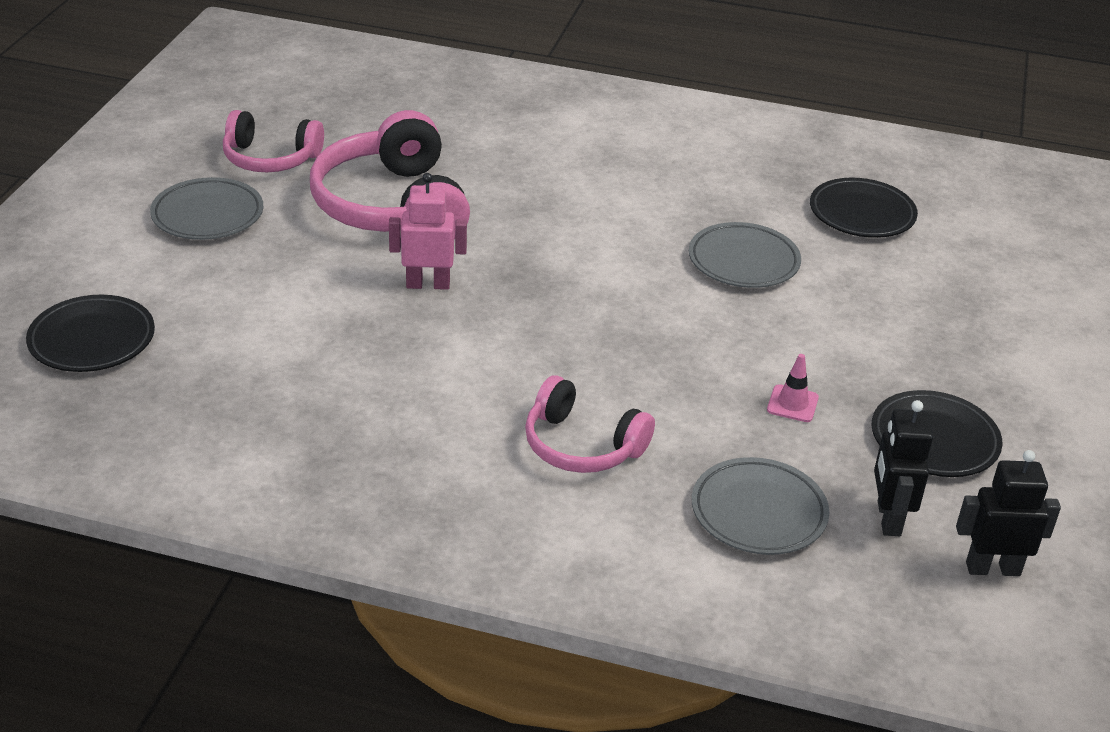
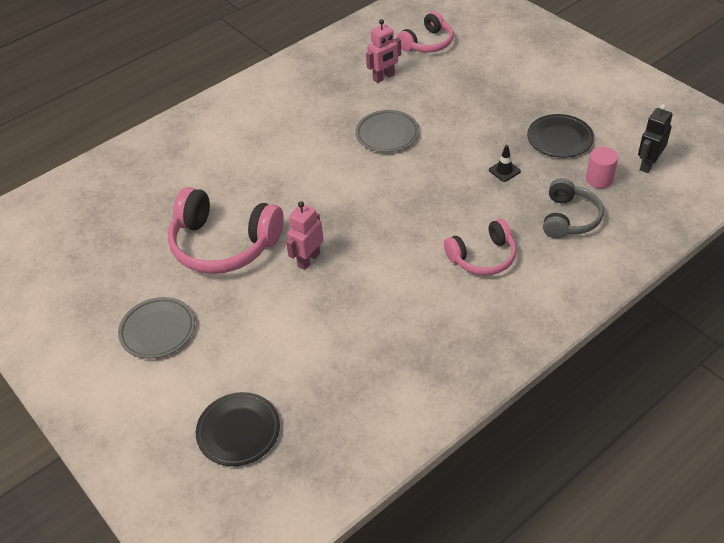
camera: 50 degrees left, 10 degrees up
pink headphones [223,110,324,172] -> pink headphones moved to [397,11,454,53]
grey plate [692,457,829,555] -> grey headphones [543,178,604,238]
pink traffic cone [767,354,819,422] -> black traffic cone [489,145,521,182]
black plate [810,178,918,238] -> pink robot [366,19,401,83]
black robot [874,400,933,536] -> pink cylinder [586,147,618,188]

